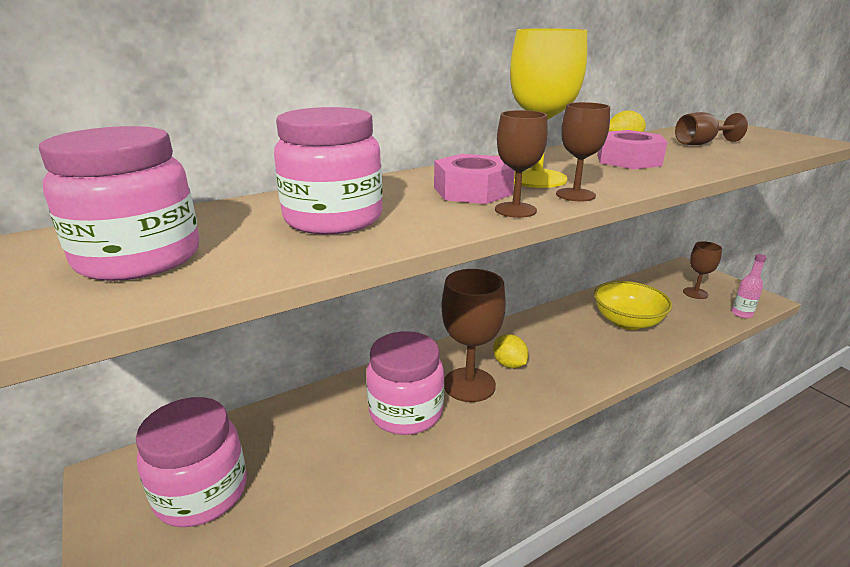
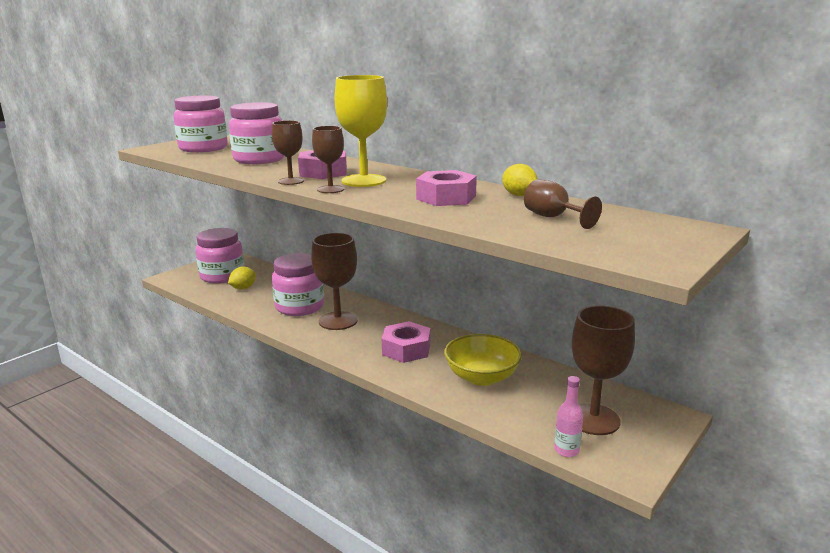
camera: 70 degrees right, 5 degrees down
yellow lemon [493,334,528,368] -> yellow lemon moved to [228,266,256,289]
brown goblet [683,241,722,299] -> brown goblet [572,305,635,435], size x1.71
none -> pink nut [382,321,430,363]

